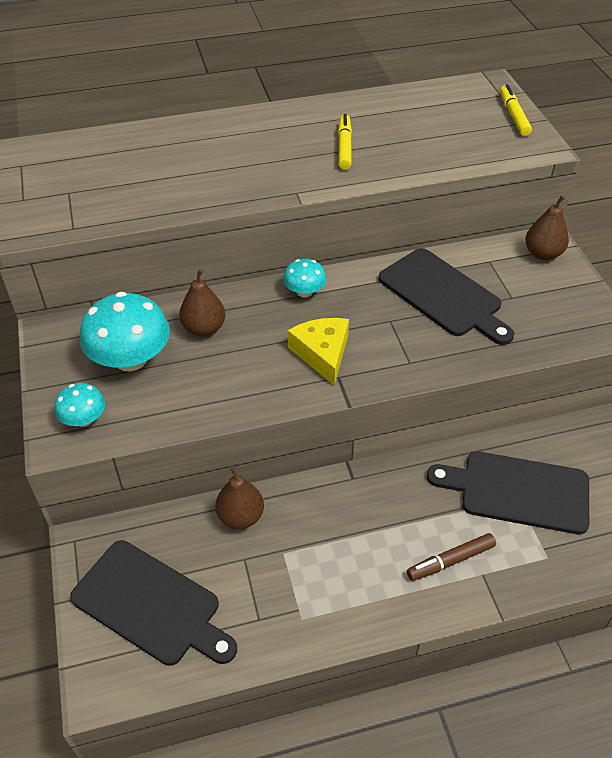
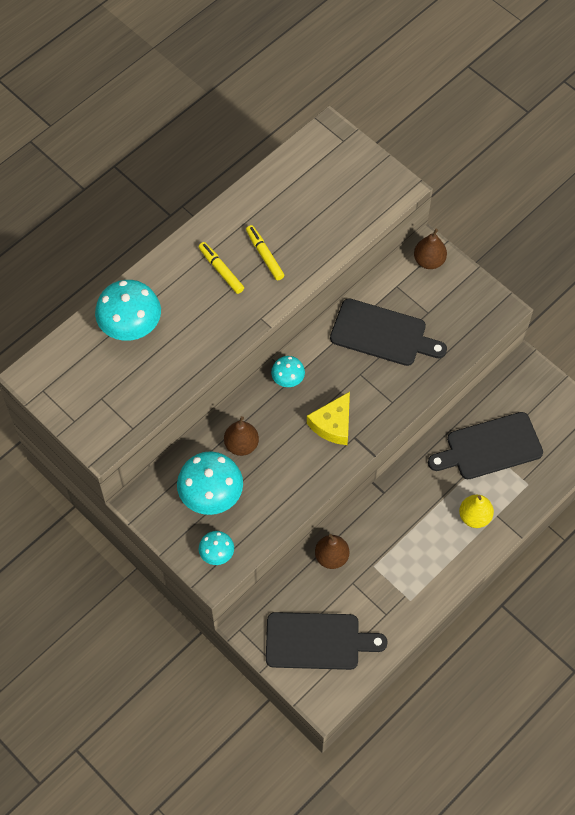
camera: 30 degrees left, 15 degrees up
yellow cheese [288,318,349,385] -> yellow cheese turned 105 degrees counterclockwise [307,392,350,445]
brown marker [407,533,496,581] -> yellow pear [459,495,494,528]
yellow marker [500,84,532,136] -> yellow marker moved to [199,242,244,294]
none -> turquoise mushroom [95,280,161,341]

